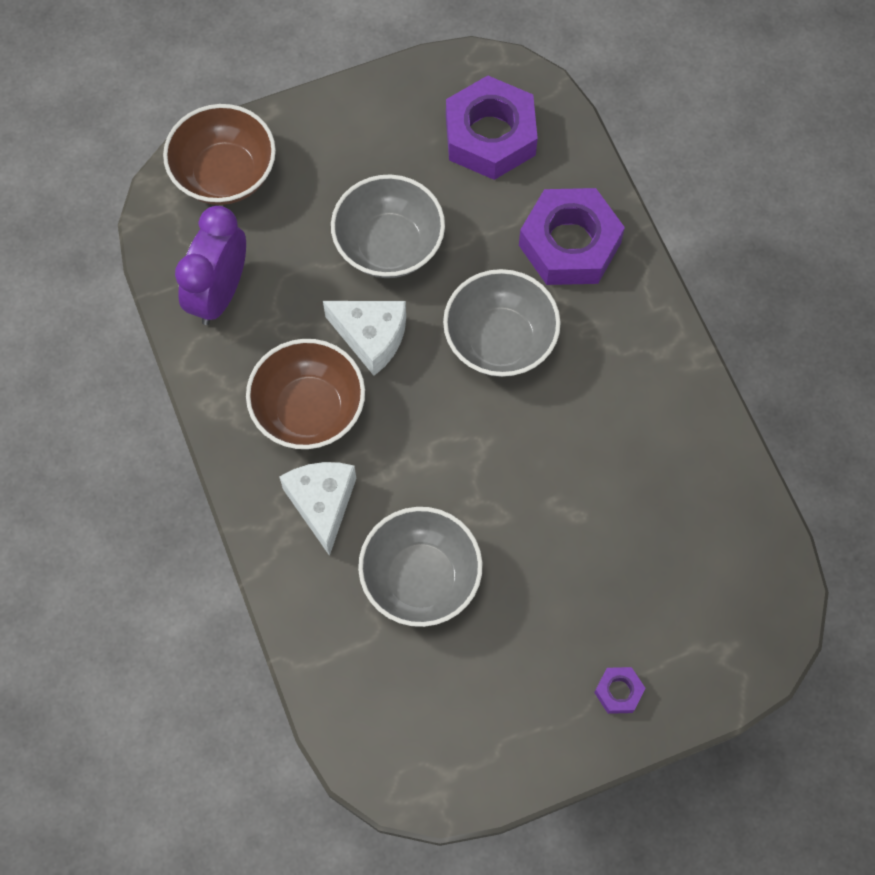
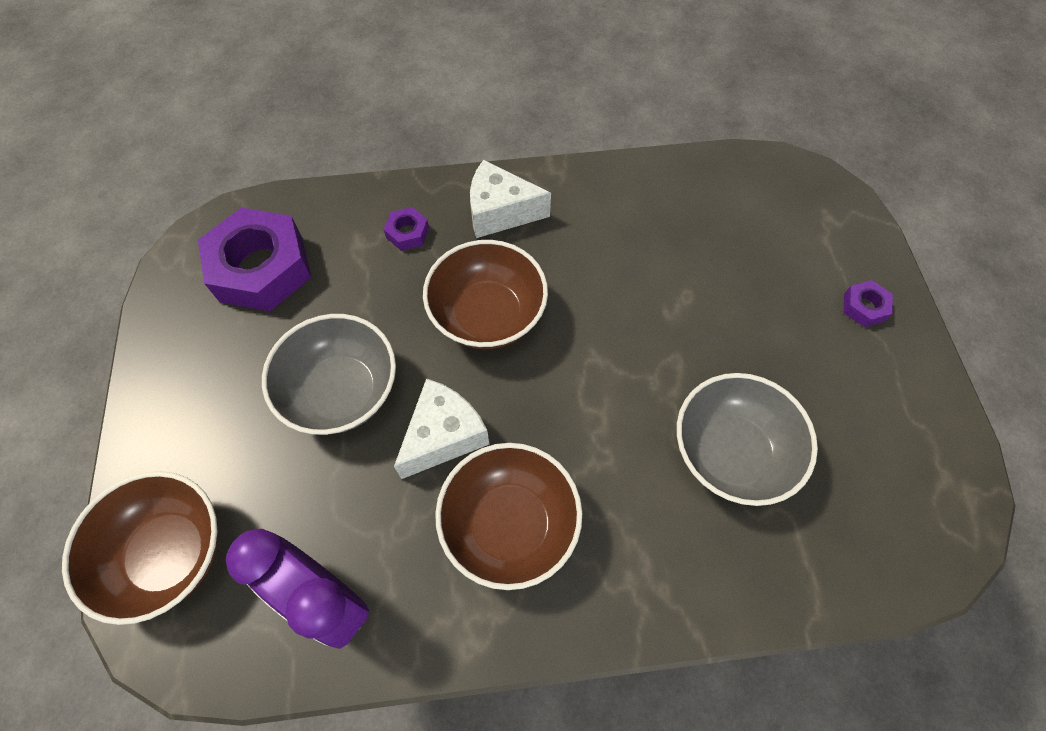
camera: 75 degrees left, 5 degrees down
white cheese [280,462,356,556] -> white cheese moved to [470,160,551,238]
grey bowl [443,269,561,377] -> brown bowl [423,240,548,349]
purple nut [519,188,625,285] -> purple nut [384,207,429,251], size x0.43

